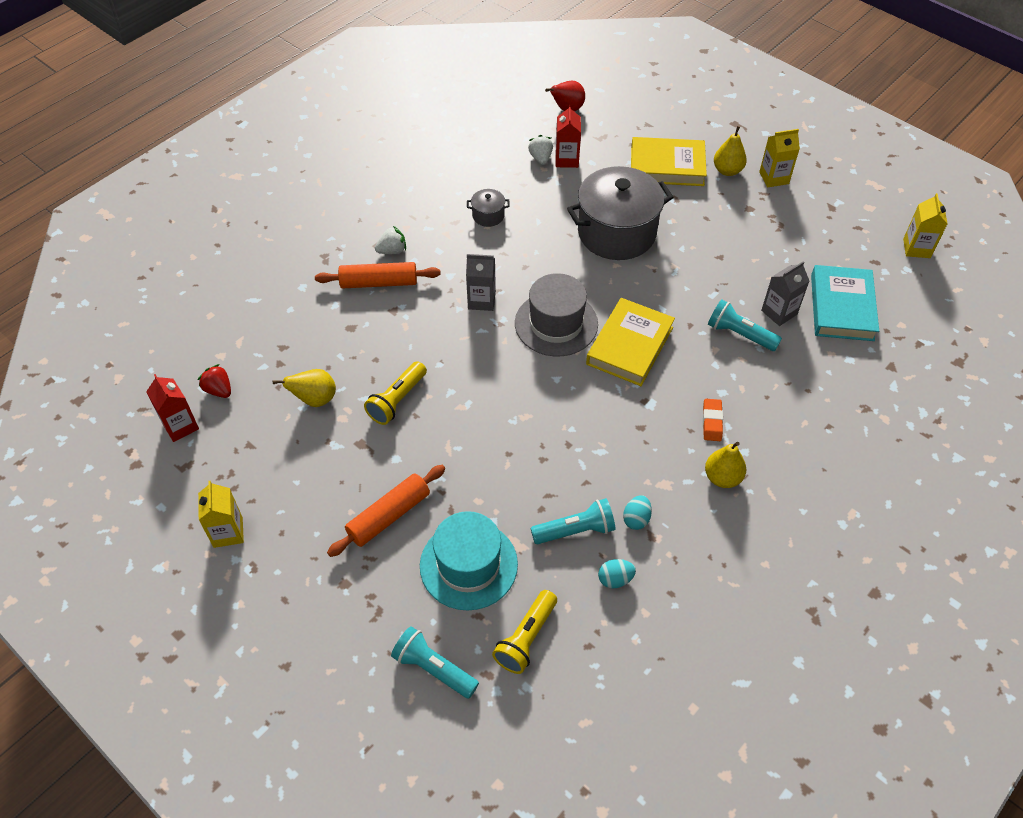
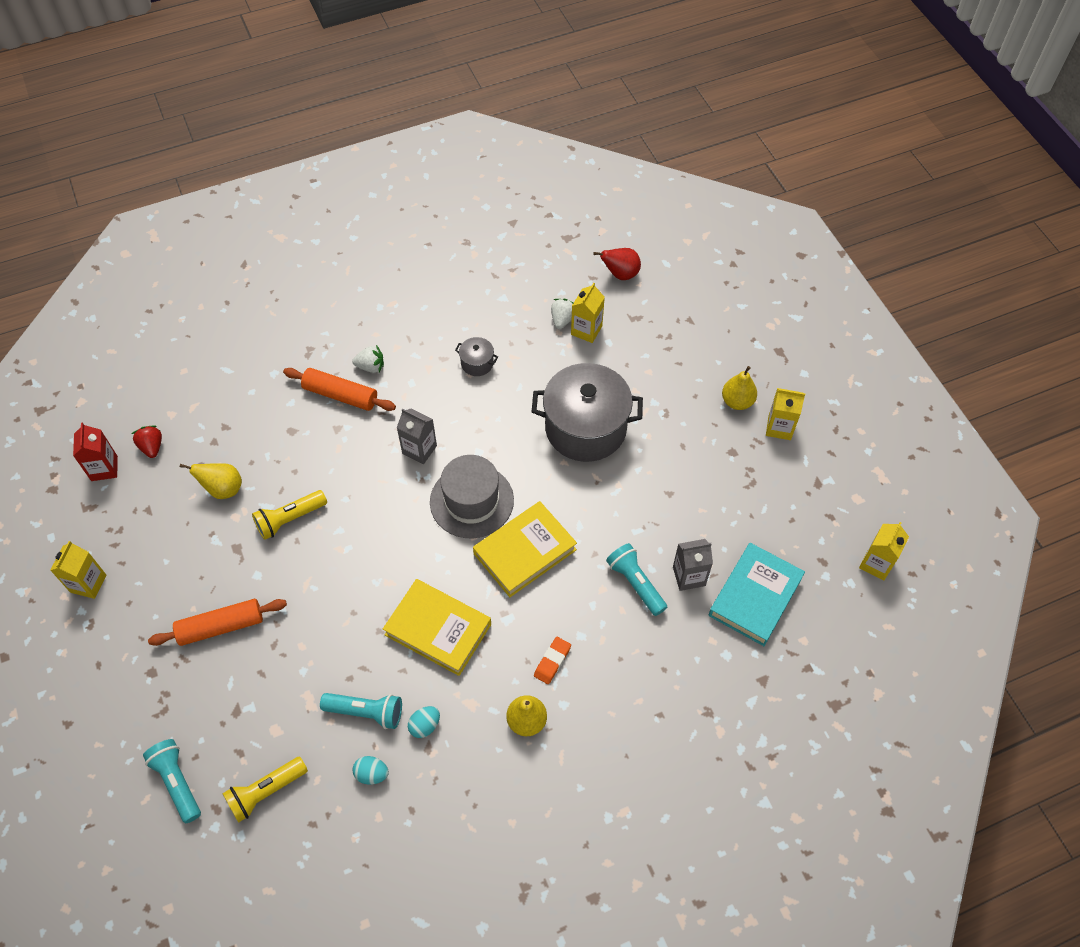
camera: 25 degrees right, 5 degrees up
turquoise hat [420,511,518,610] -> none
red carton [556,105,581,168] -> yellow carton [571,283,605,343]
yellow book [631,137,707,186] -> yellow book moved to [383,579,491,676]

